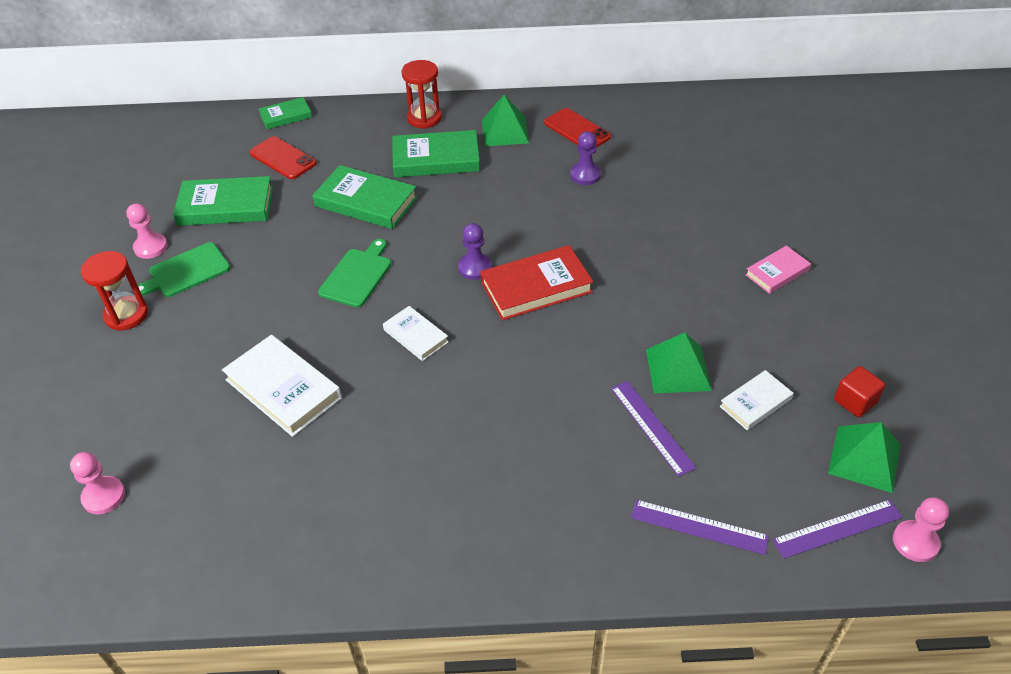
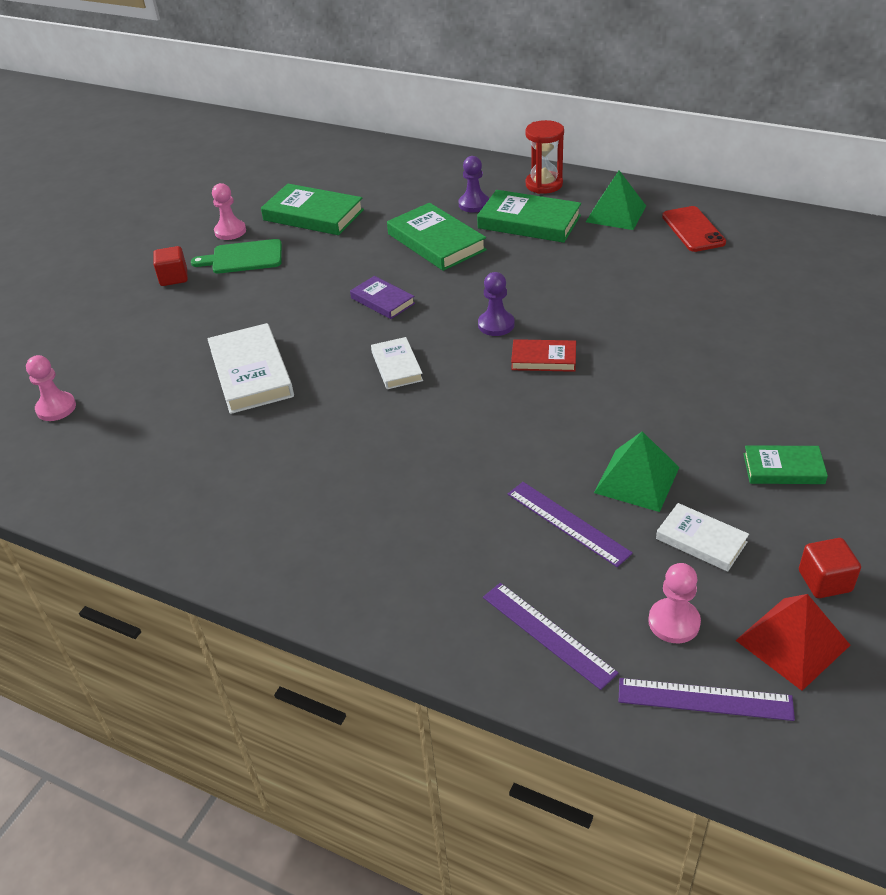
camera: 30 degrees right, 5 degrees down
red hourglass [81,251,148,331] -> red cube [153,246,188,286]
red phone [250,136,317,179] -> none
green book [259,97,312,129] -> green book moved to [743,445,828,484]
green cutting board [318,239,391,307] -> purple book [350,276,415,319]
red book [480,245,594,320] -> red book [511,339,576,372], size x0.58
purple pawn [570,131,601,185] -> purple pawn moved to [458,156,489,213]
purple ruler [611,381,696,477] -> purple ruler turned 45 degrees counterclockwise [508,482,633,567]
white book [720,370,793,430] -> white book turned 45 degrees clockwise [656,503,749,572]
pink book [745,246,811,294] -> none
green pyramid [828,422,900,493] -> red pyramid [735,594,850,691]
pink pawn [893,497,949,562] -> pink pawn moved to [648,563,701,643]

